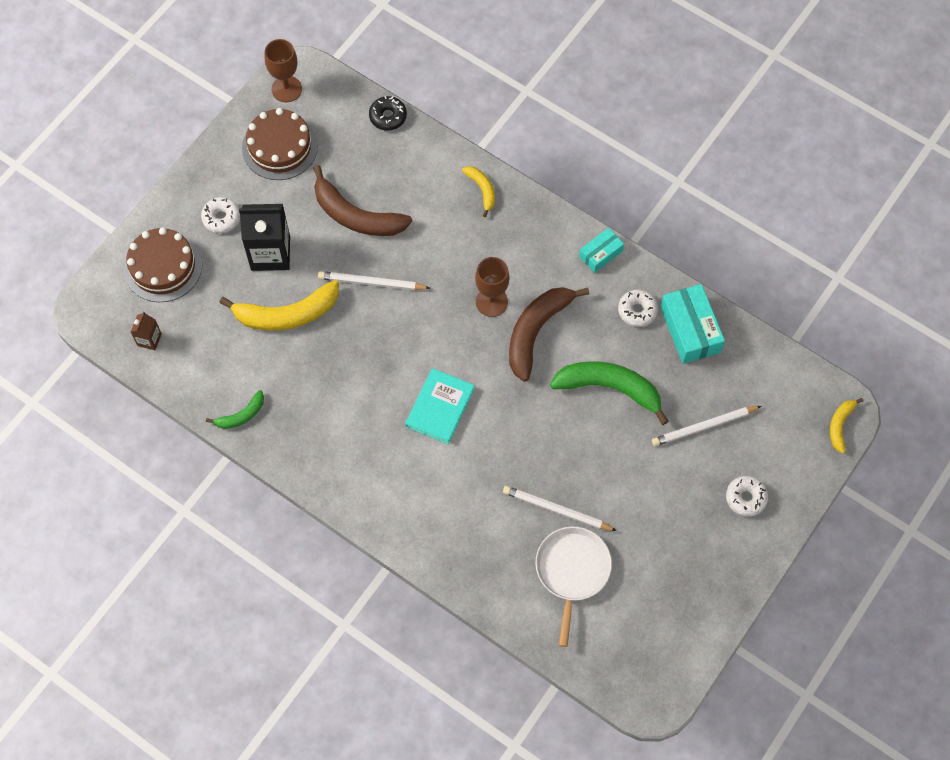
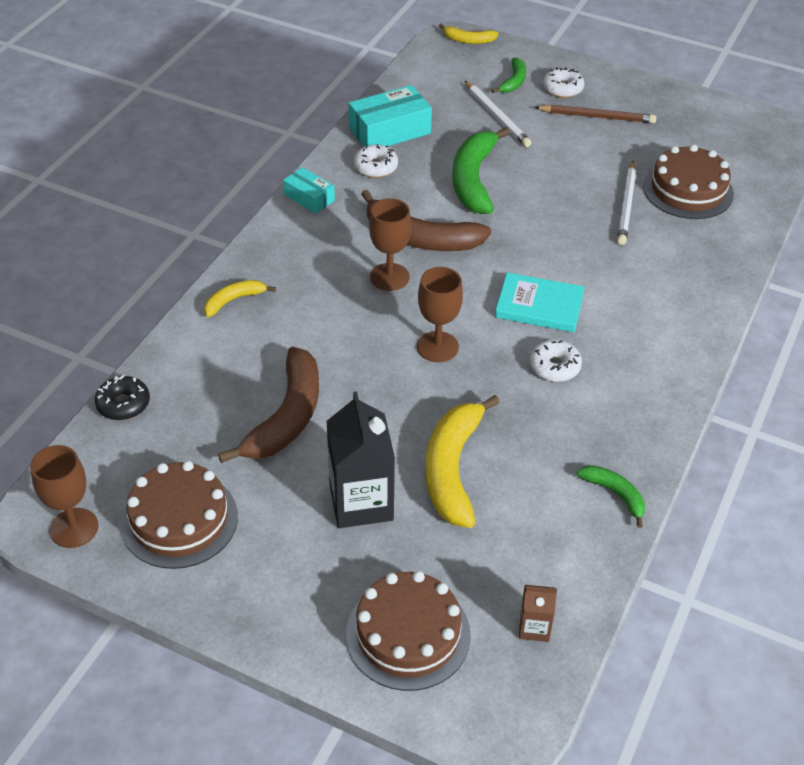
camera: 100 degrees left, 20 degrees down
white donut [201,197,240,233] -> white donut moved to [530,340,582,382]
yellow banana [219,280,339,331] -> yellow banana turned 150 degrees counterclockwise [425,395,500,528]
white pencil [318,271,430,290] -> none
white pan [536,527,612,647] -> brown cake [643,144,734,219]
none -> brown goblet [417,267,463,362]
none -> green banana [492,58,526,93]
none -> brown pencil [534,105,656,123]

